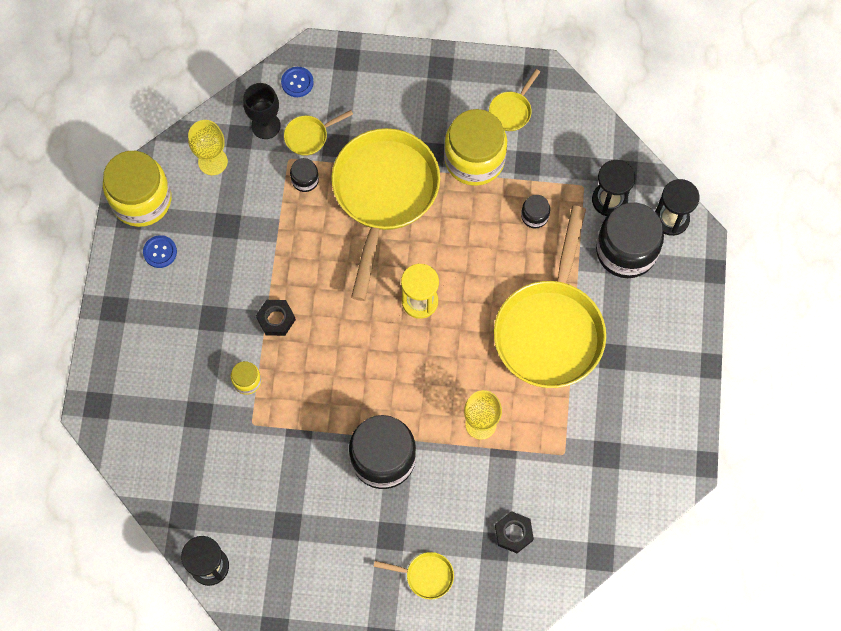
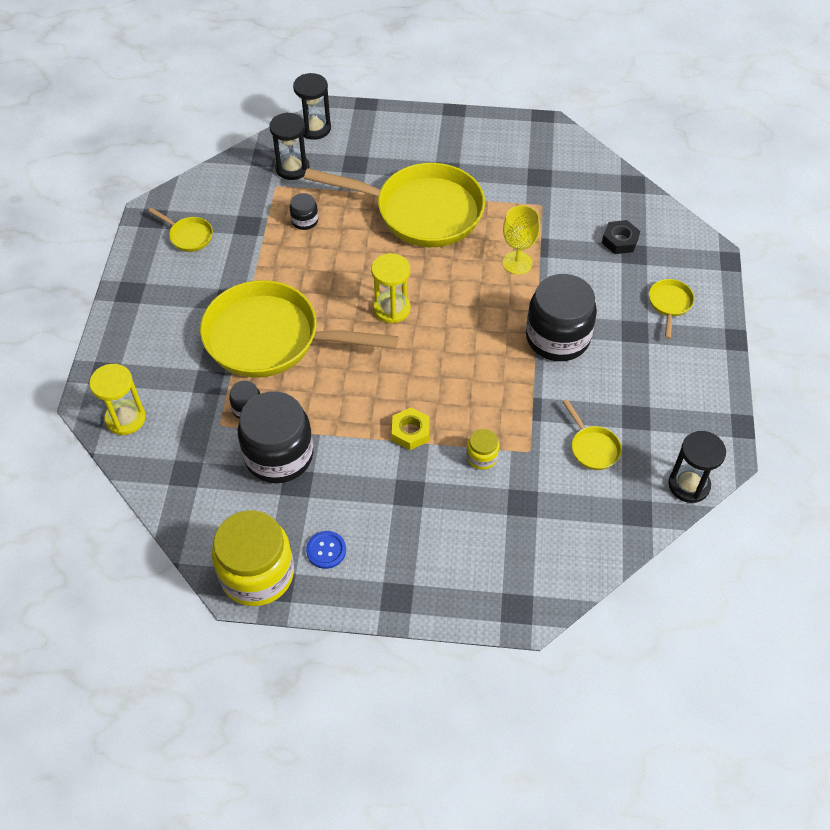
camera: 90 degrees left, 15 degrees down
yellow goblet [188,120,228,175] -> none
black goblet [243,83,281,139] -> none
black nut [256,300,296,336] -> yellow nut [392,407,429,450]
blue button [281,67,314,97] -> yellow hourglass [89,364,146,435]
yellow pan [284,110,353,156] -> yellow pan moved to [563,399,622,470]
yellow jar [444,109,507,186] -> none
black jar [596,203,664,278] -> black jar moved to [238,391,314,483]

